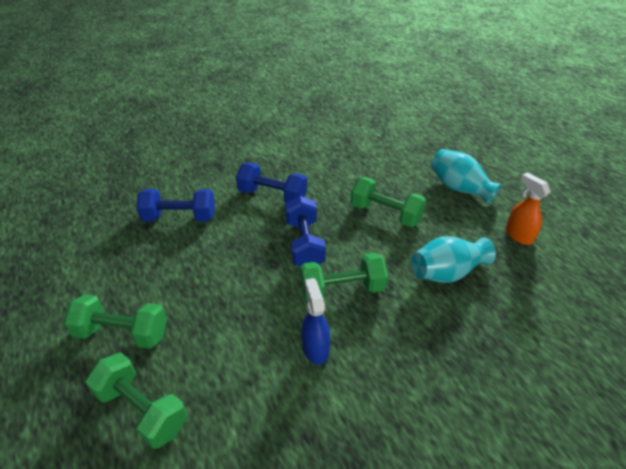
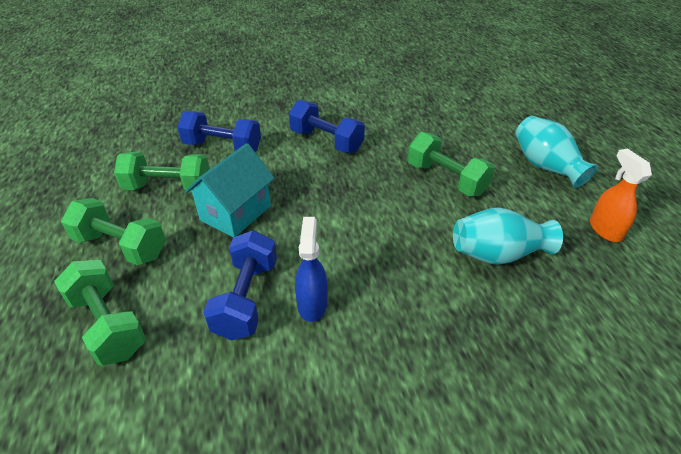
camera: 15 degrees right, 0 degrees up
blue dumbbell [285,196,326,266] -> blue dumbbell moved to [203,230,277,340]
green dumbbell [300,253,388,302] -> green dumbbell moved to [114,152,210,192]
none -> turquoise house [184,143,275,237]

